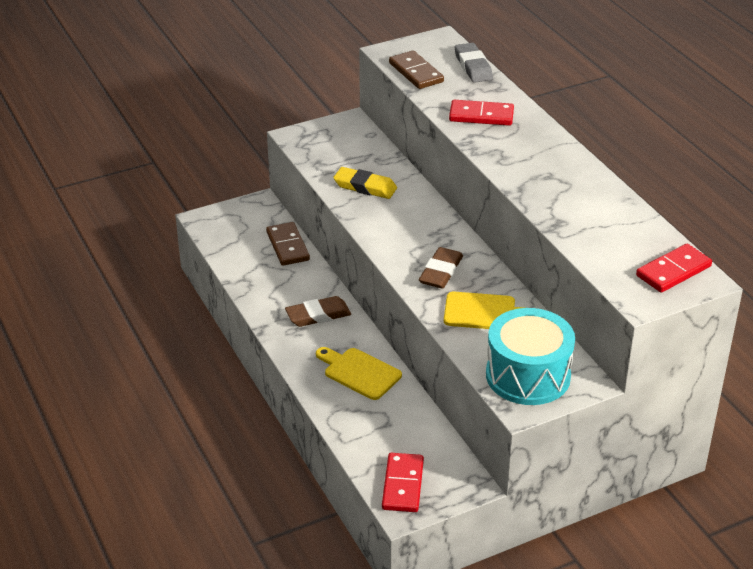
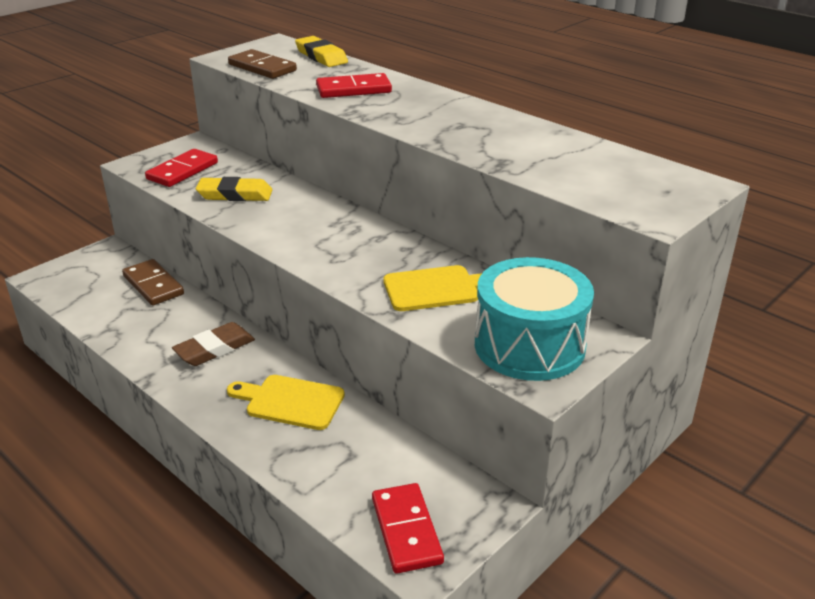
camera: 20 degrees left, 5 degrees down
brown eraser [419,247,463,289] -> none
grey eraser [455,43,493,83] -> yellow eraser [295,36,348,67]
red domino [636,244,712,293] -> red domino moved to [145,149,218,187]

